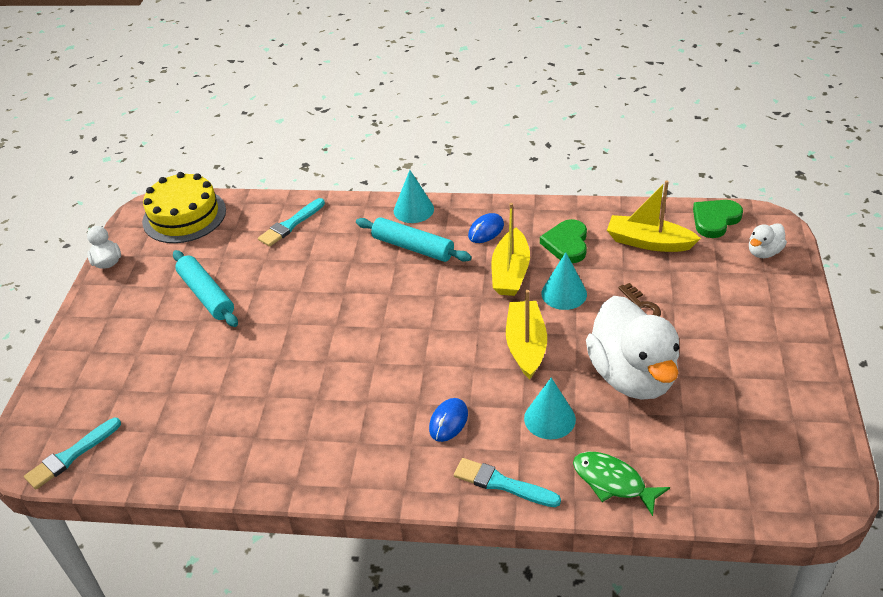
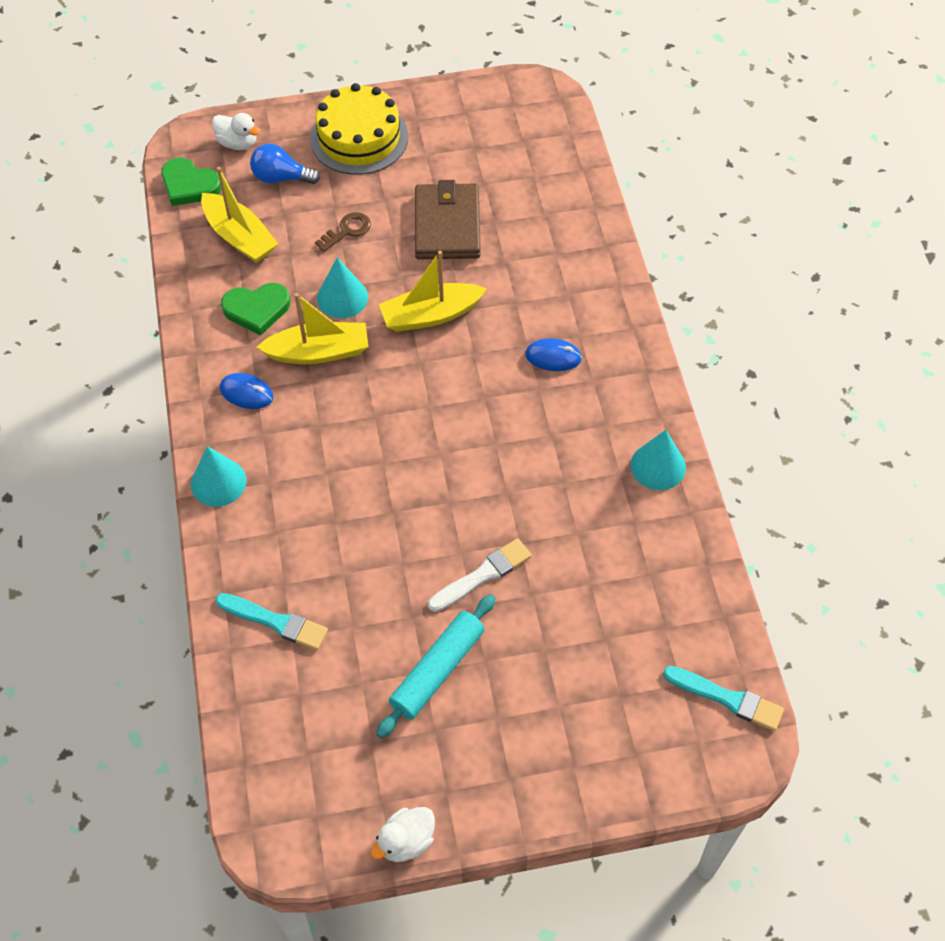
camera: 110 degrees left, 15 degrees up
yellow cake [142,172,226,243] -> yellow cake moved to [310,83,408,175]
turquoise rolling pin [356,217,472,262] -> none
turquoise brush [454,458,561,507] -> none
turquoise cone [524,378,576,439] -> turquoise cone moved to [631,430,686,490]
green fish [573,452,670,516] -> none
white duck [586,296,679,400] -> brown wallet [415,180,480,259]
yellow boat [607,180,701,252] -> yellow boat turned 45 degrees counterclockwise [201,167,278,263]
none -> blue light bulb [250,144,320,184]
none -> white brush [428,538,532,612]

